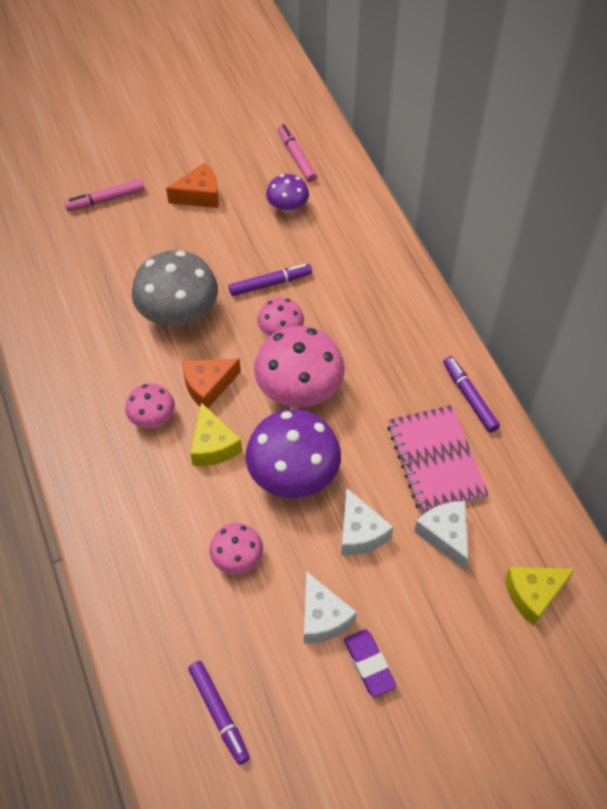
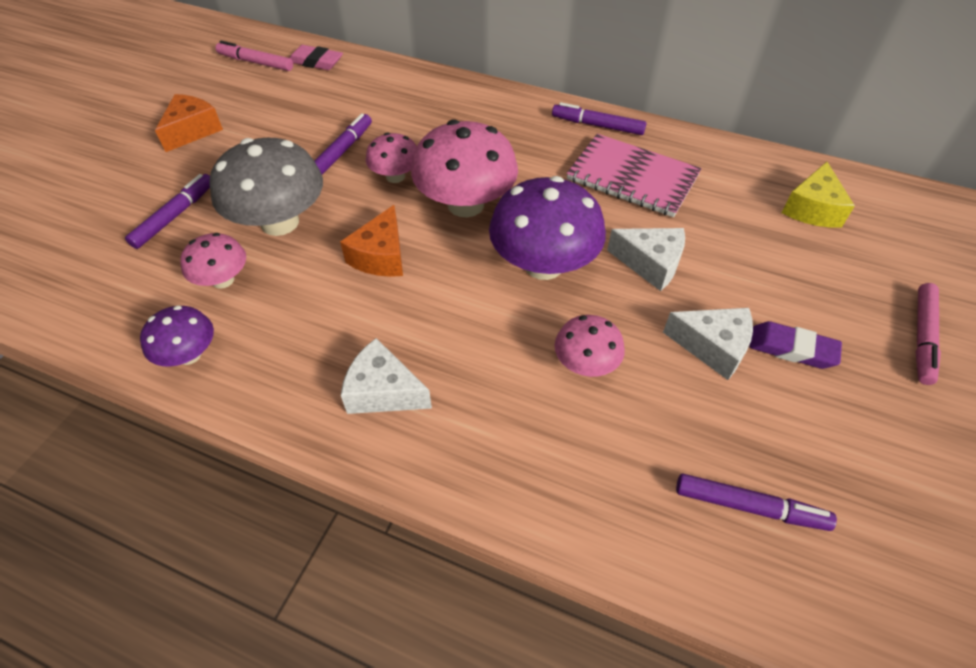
camera: 45 degrees left, 5 degrees down
pink marker [64,179,145,211] -> pink marker moved to [915,283,941,385]
pink mushroom [125,383,175,428] -> pink mushroom moved to [180,233,246,289]
yellow cheese [190,403,242,466] -> none
purple mushroom [266,174,309,213] -> purple mushroom moved to [140,305,214,367]
white cheese [414,501,468,570] -> white cheese moved to [341,338,432,414]
none -> purple marker [125,174,210,249]
none -> pink eraser [289,45,343,70]

